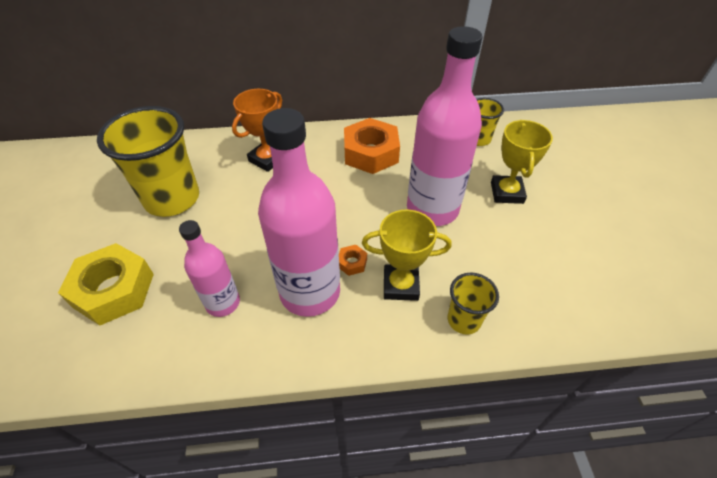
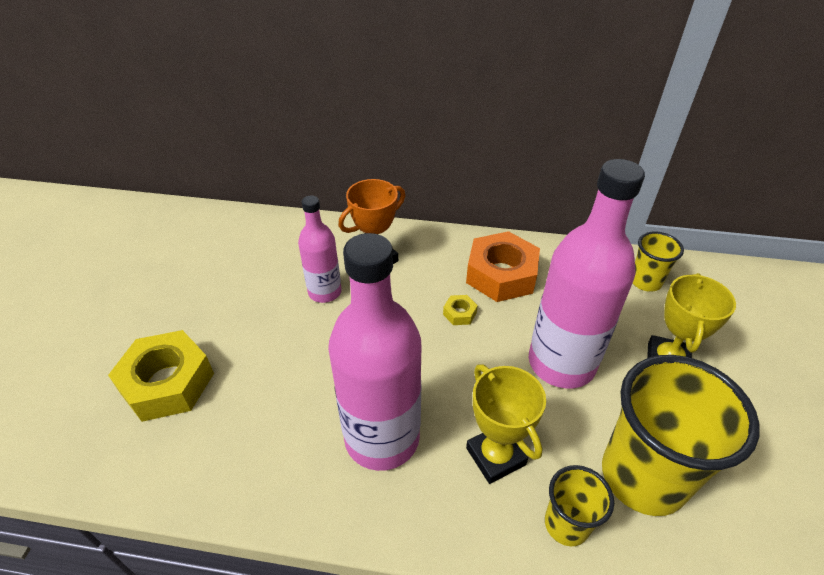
camera: 15 degrees right, 5 degrees down
yellow cup [97,106,199,217] -> yellow cup moved to [602,355,760,516]
pink bottle [179,220,240,317] -> pink bottle moved to [298,196,342,303]
orange nut [339,245,367,276] -> none
yellow trophy [362,209,452,301] -> yellow trophy turned 45 degrees clockwise [466,364,546,484]
none -> yellow nut [443,295,478,325]

